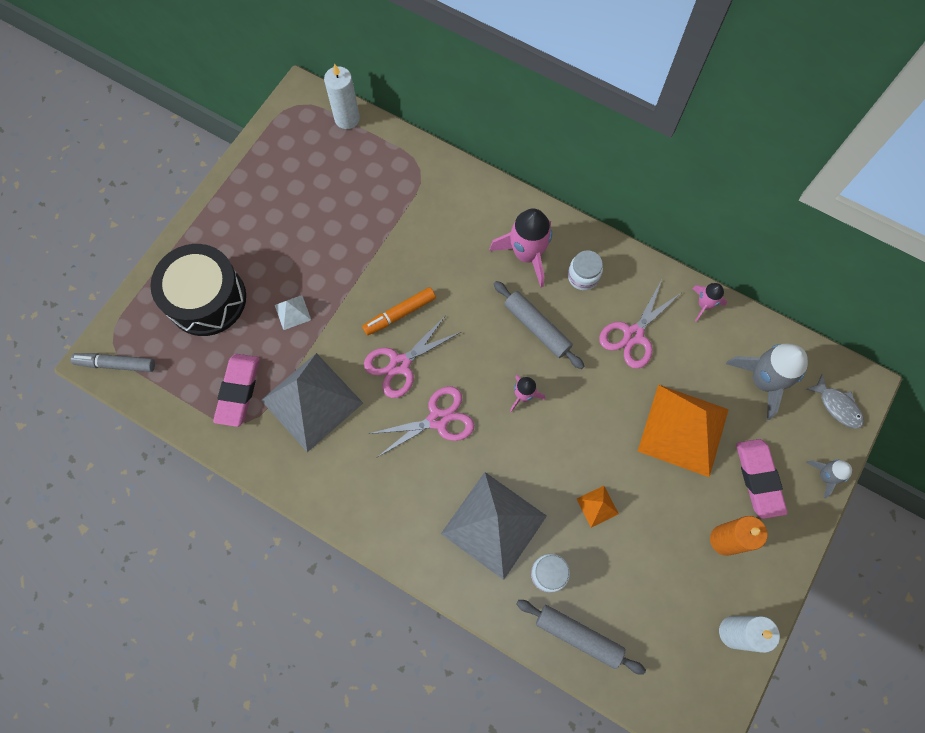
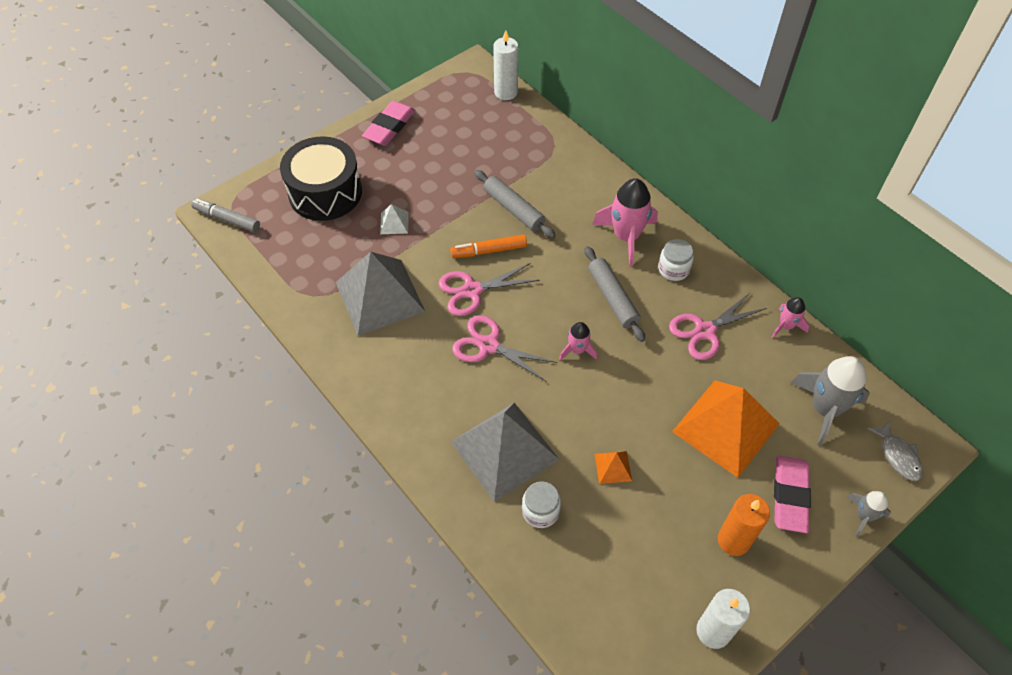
camera: 20 degrees right, 15 degrees down
pink eraser [213,354,260,427] -> pink eraser moved to [362,101,416,146]
pink scissors [369,386,474,457] -> pink scissors turned 150 degrees counterclockwise [452,315,557,381]
grey rolling pin [517,600,646,675] -> grey rolling pin moved to [474,170,556,238]

